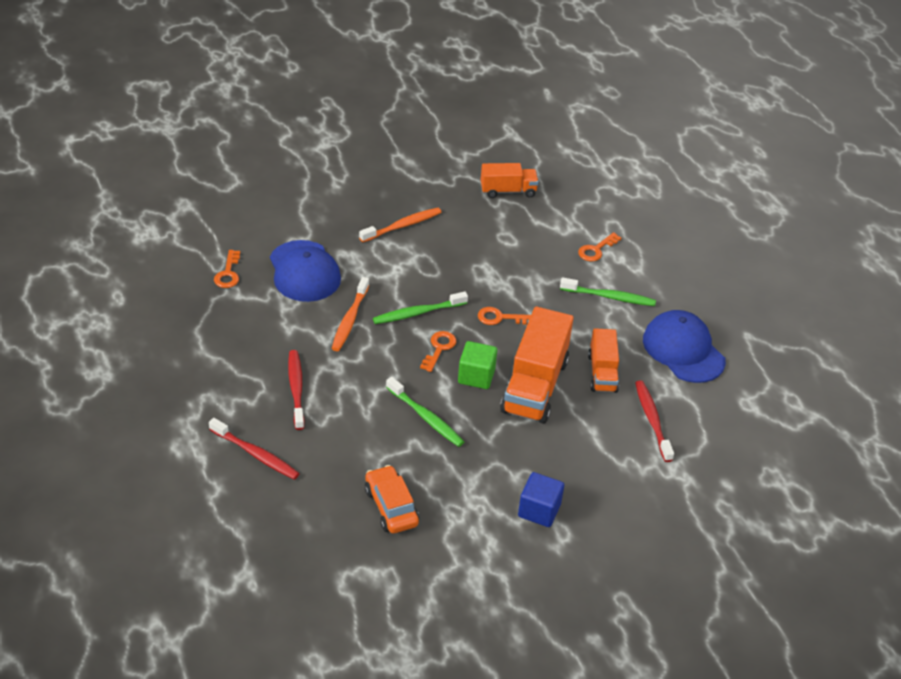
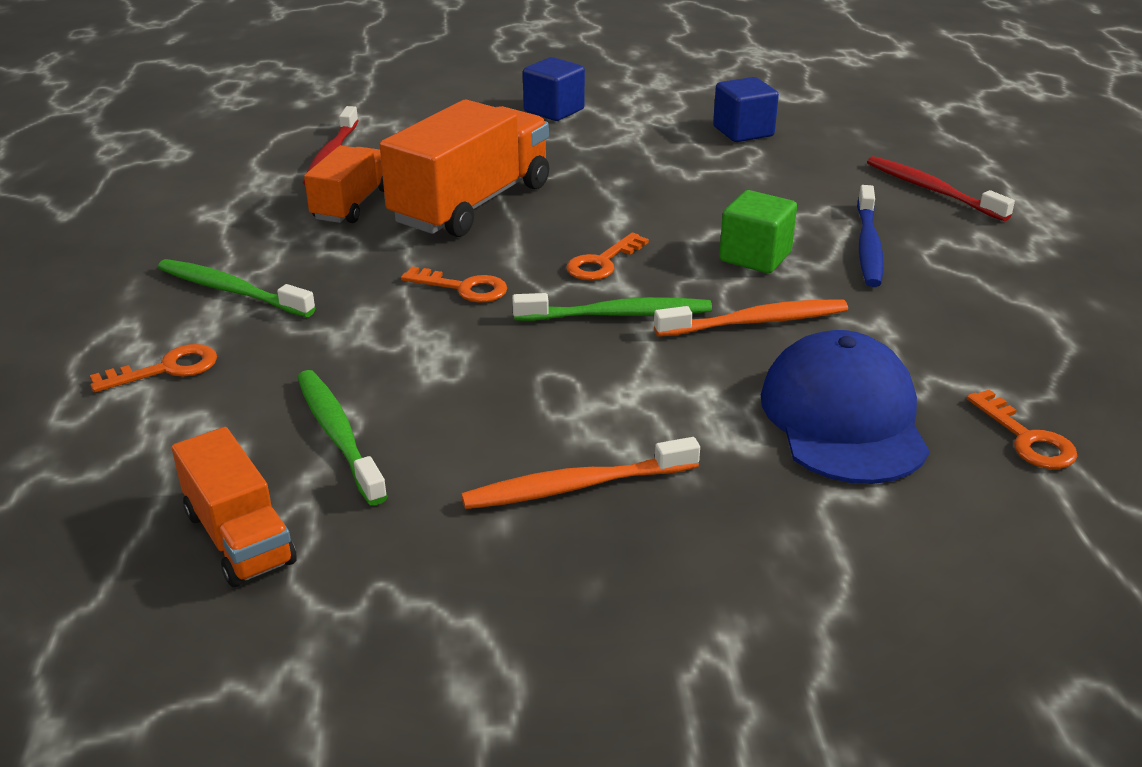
camera: 160 degrees left, 10 degrees down
orange key [214,250,240,288] -> orange key turned 135 degrees clockwise [967,390,1077,469]
red toothbrush [288,350,305,430] -> blue toothbrush [857,185,884,287]
orange toothbrush [331,277,369,351] -> orange toothbrush turned 45 degrees clockwise [654,299,848,337]
orange car [365,465,419,533] -> blue cube [713,77,779,142]
green toothbrush [386,377,464,447] -> green toothbrush moved to [297,370,388,505]
green cube [458,341,497,389] -> green cube moved to [719,190,797,273]
orange truck [481,163,539,198] -> orange truck turned 135 degrees counterclockwise [172,427,297,587]
blue cap [643,310,726,383] -> none

